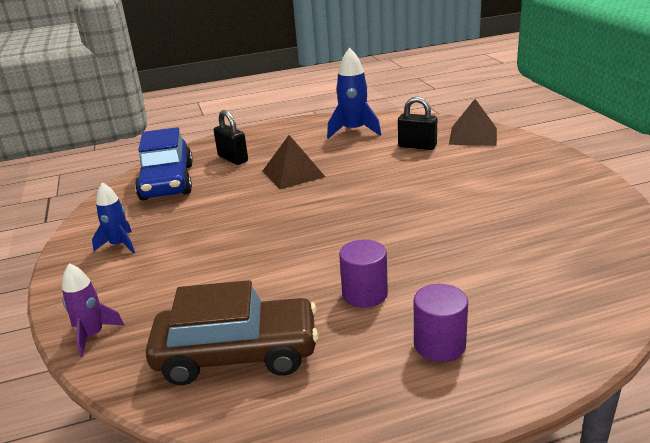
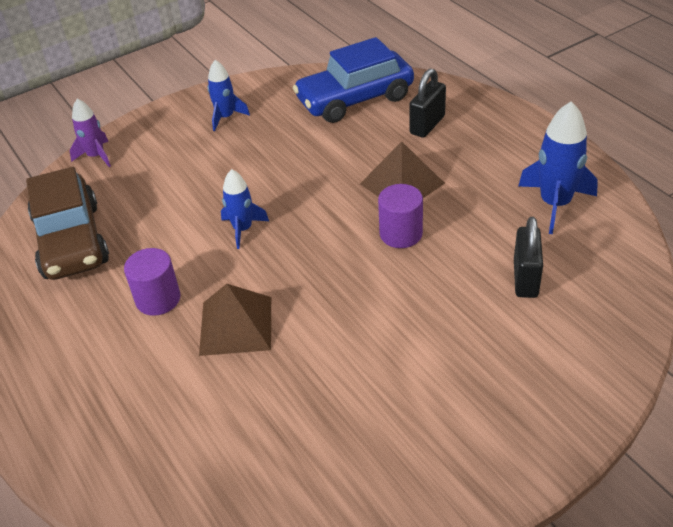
camera: 75 degrees right, 15 degrees up
purple cylinder [414,284,468,362] -> purple cylinder moved to [378,184,423,248]
brown pyramid [449,99,497,146] -> brown pyramid moved to [199,284,271,356]
none -> blue rocket [221,169,269,249]

